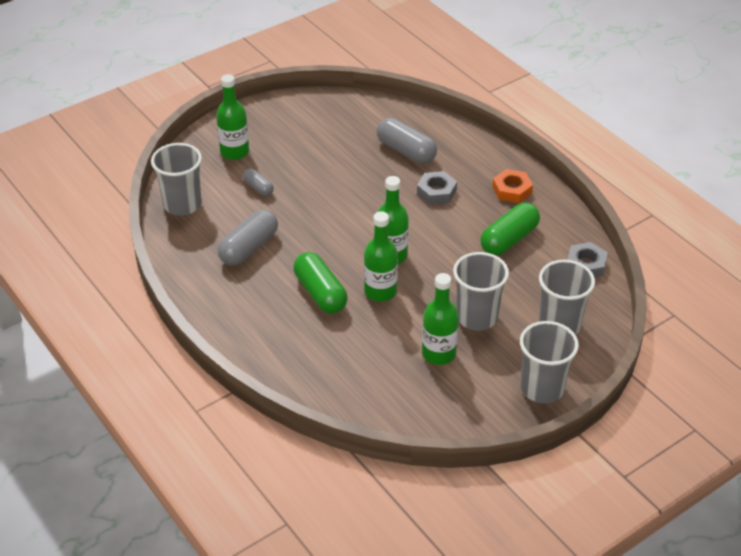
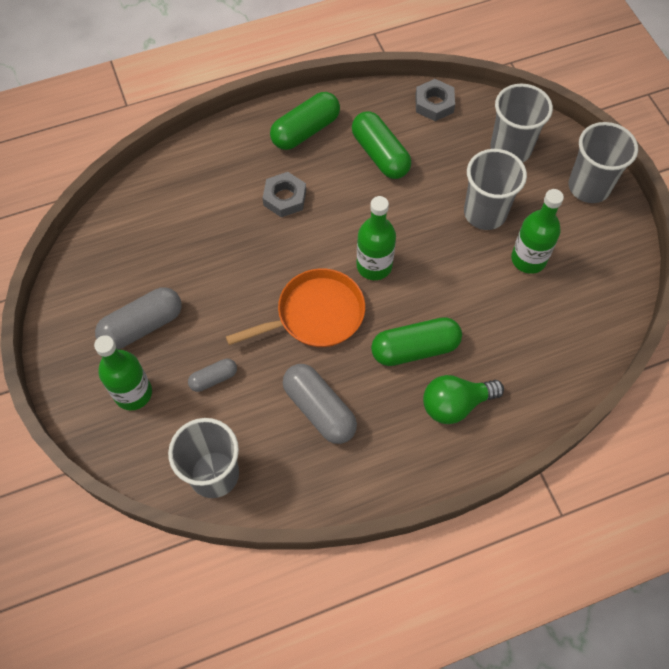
camera: 75 degrees left, 20 degrees up
green bottle [364,211,398,302] -> none
grey capsule [377,118,437,164] -> grey capsule moved to [95,287,182,350]
orange nut [492,169,533,203] -> green capsule [270,92,340,150]
none -> orange pan [226,268,365,347]
none -> green light bulb [423,375,504,424]

